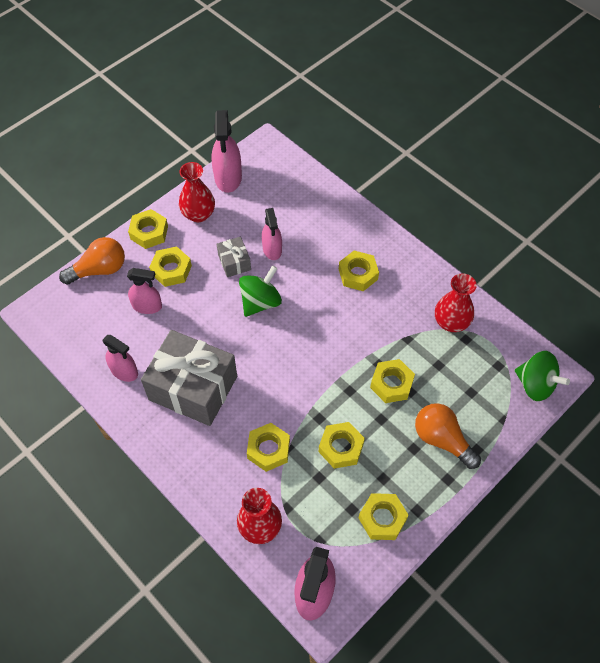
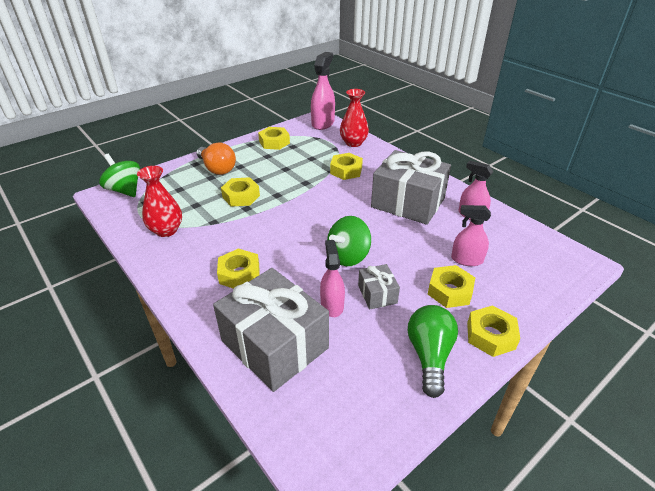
camera: 175 degrees left, 20 degrees down
orange light bulb [59,237,125,285] -> none
red vase [179,162,215,222] -> green light bulb [408,305,458,398]
pink spray bottle [212,110,242,193] -> none
yellow nut [319,422,365,469] -> none
none -> grey gift [213,268,329,392]

